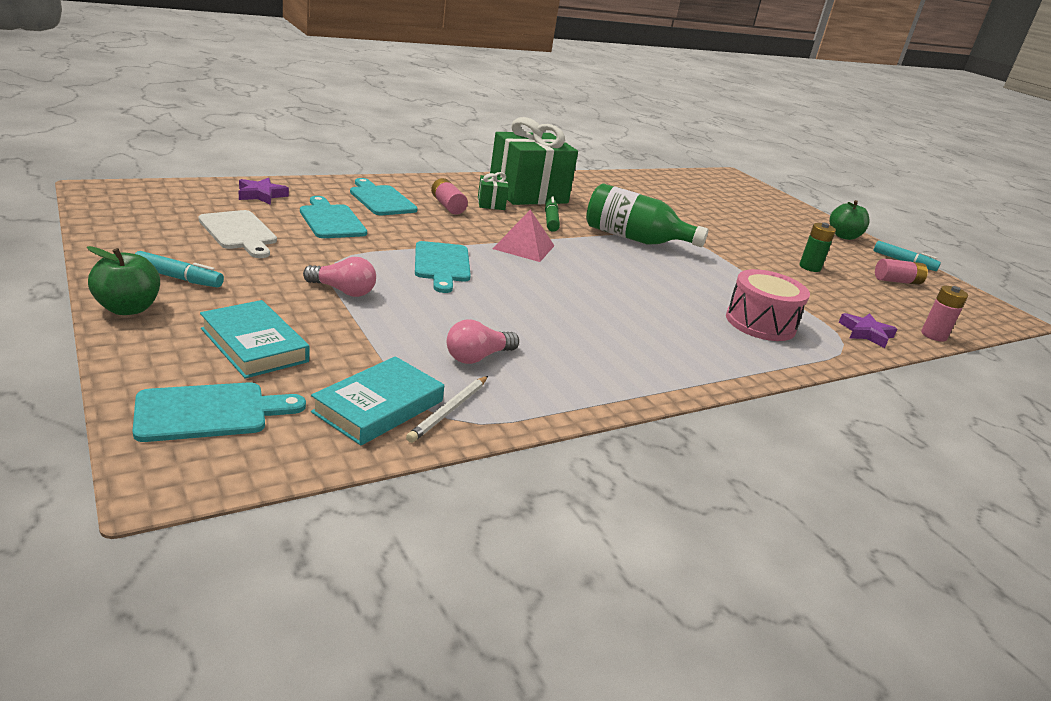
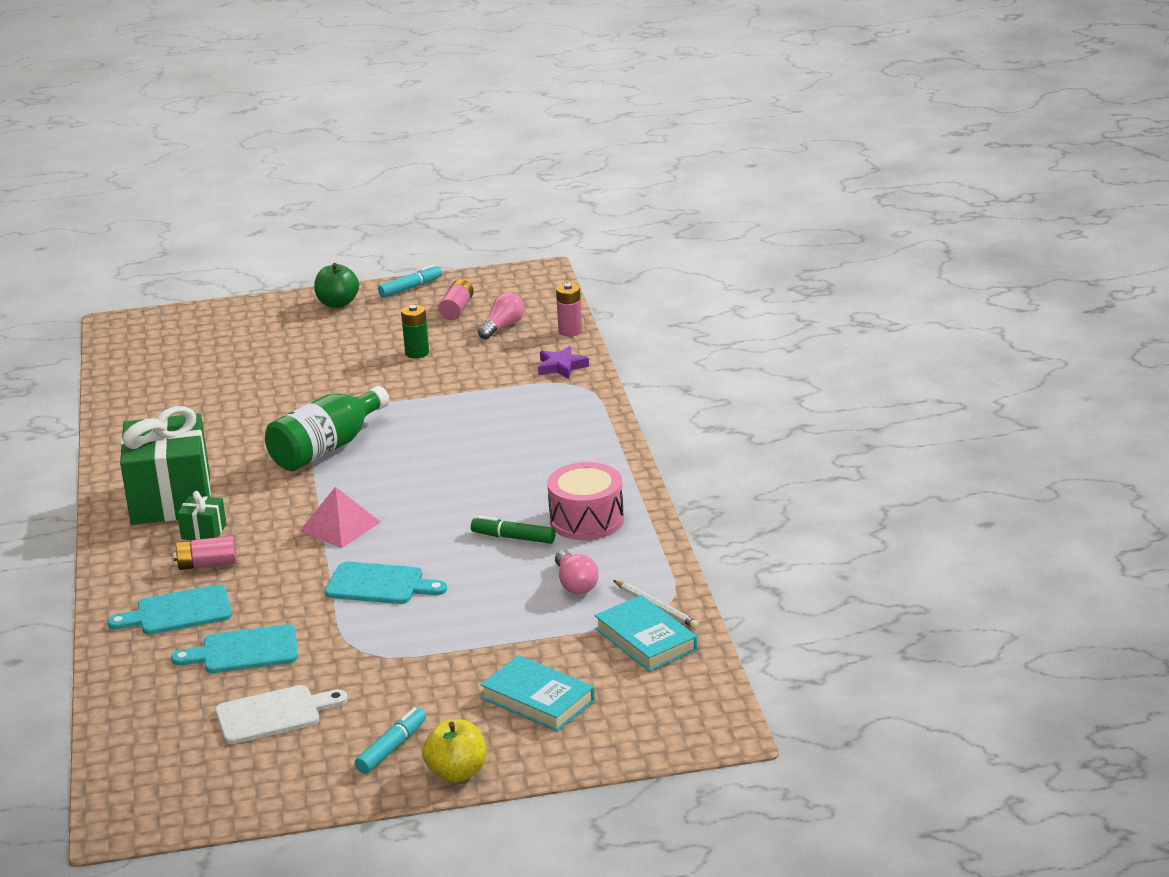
camera: 65 degrees left, 0 degrees up
green apple [87,246,160,315] -> yellow apple [422,719,487,782]
turquoise cutting board [133,382,306,442] -> none
turquoise book [200,300,310,378] -> turquoise book turned 60 degrees clockwise [480,655,595,731]
purple star [239,178,289,205] -> none
pink light bulb [303,257,376,297] -> pink light bulb moved to [478,293,524,339]
green marker [545,196,560,232] -> green marker moved to [471,516,555,544]
pink drum [726,269,810,341] -> pink drum moved to [547,462,624,540]

